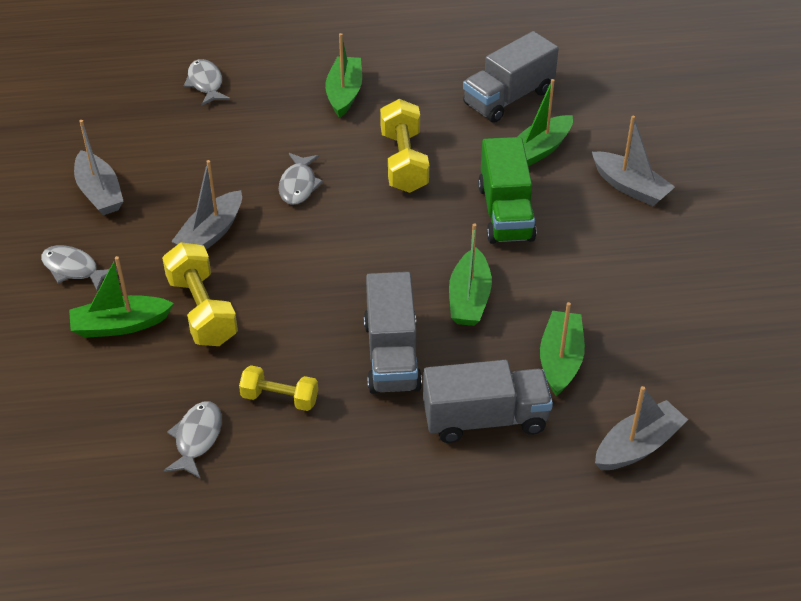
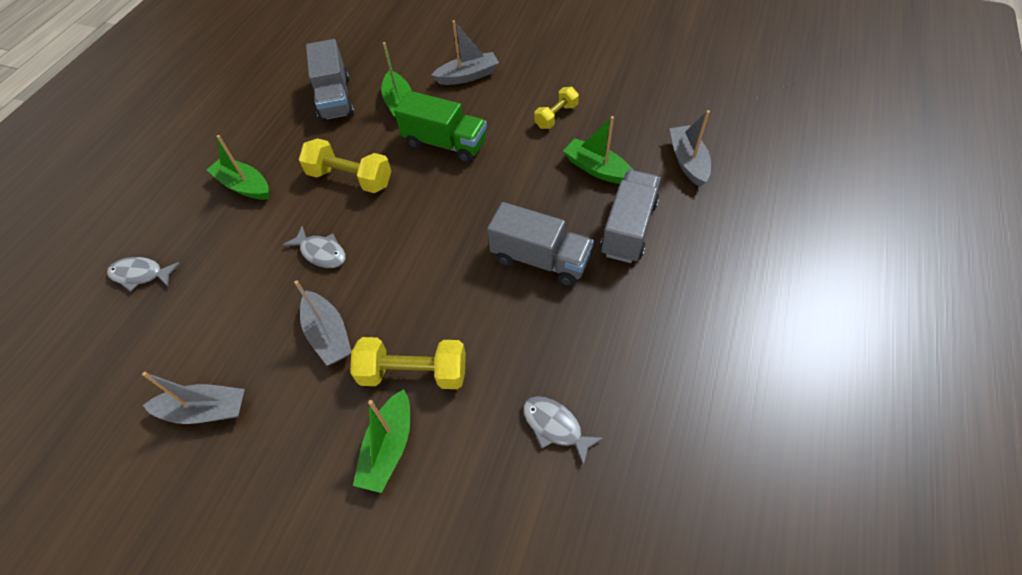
camera: 60 degrees left, 10 degrees up
grey fish [41,245,118,292] -> none
yellow dumbbell [239,365,318,411] -> yellow dumbbell moved to [534,87,579,129]
green boat [449,223,492,326] -> none

